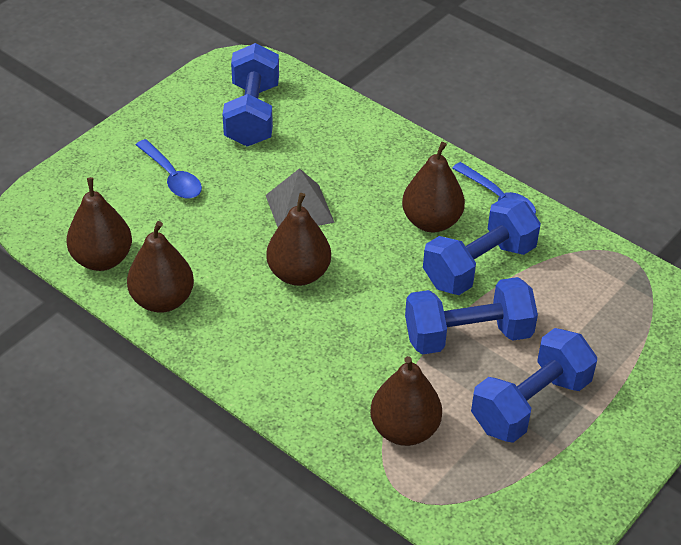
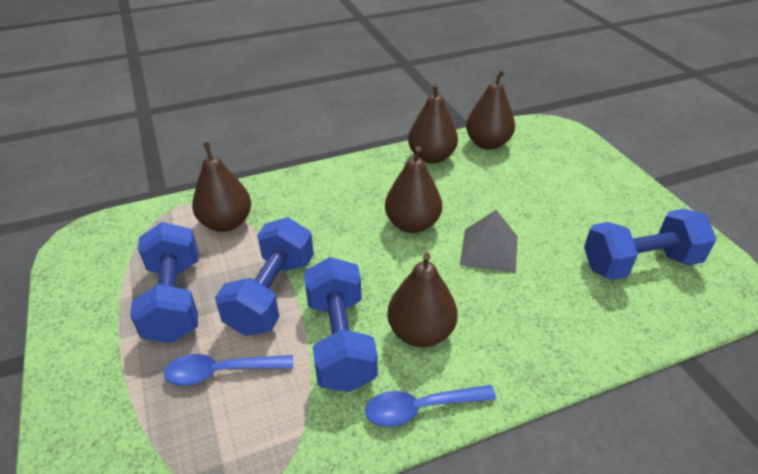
camera: 120 degrees right, 5 degrees down
blue spoon [136,139,202,199] -> blue spoon moved to [164,354,293,386]
blue dumbbell [223,43,279,147] -> blue dumbbell turned 45 degrees counterclockwise [584,209,717,280]

